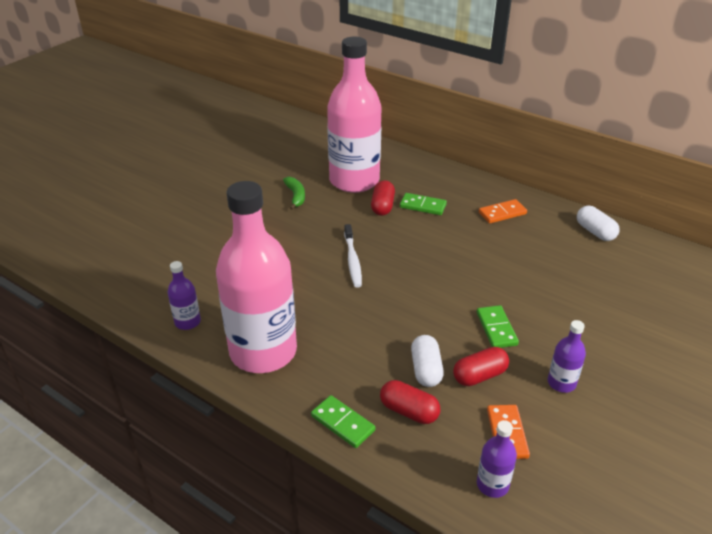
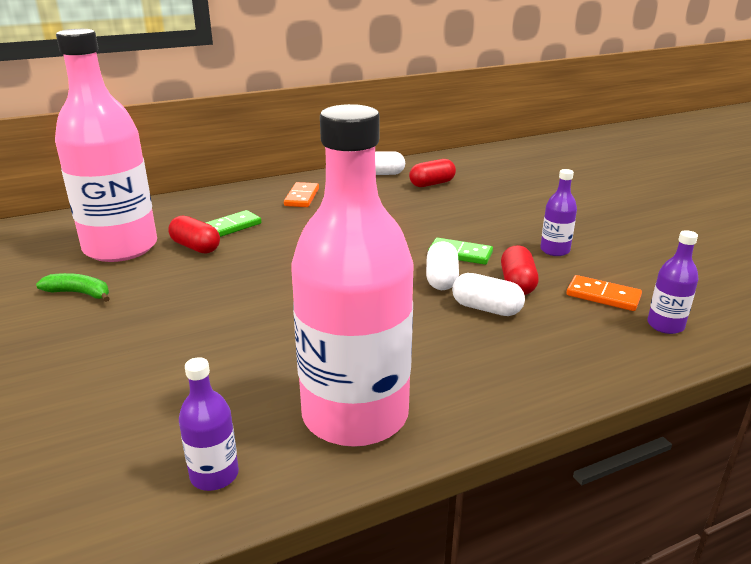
camera: 60 degrees left, 10 degrees down
green domino [311,395,375,448] -> none
white toothbrush [344,224,362,287] -> none
red capsule [380,380,440,424] -> red capsule moved to [409,159,456,187]
none -> white capsule [426,241,459,290]

